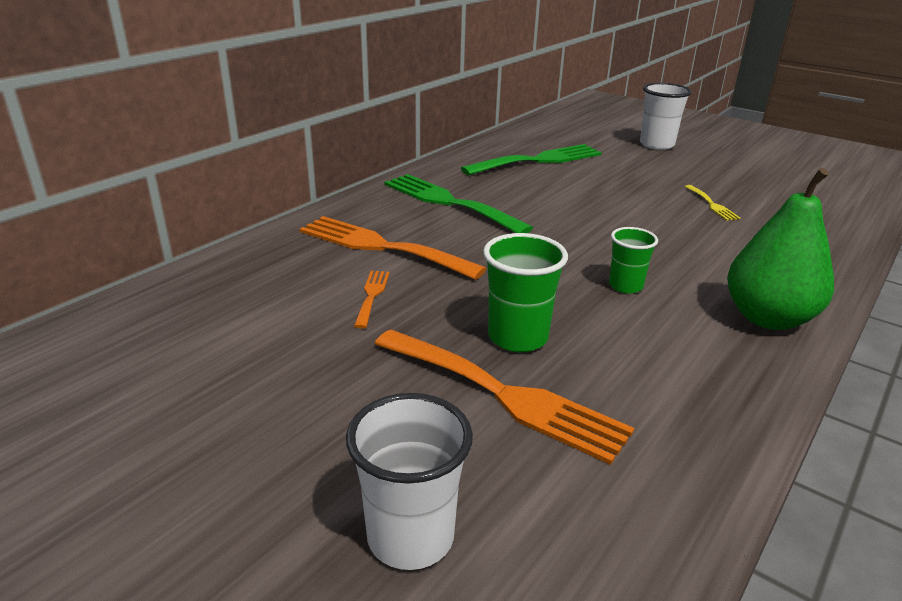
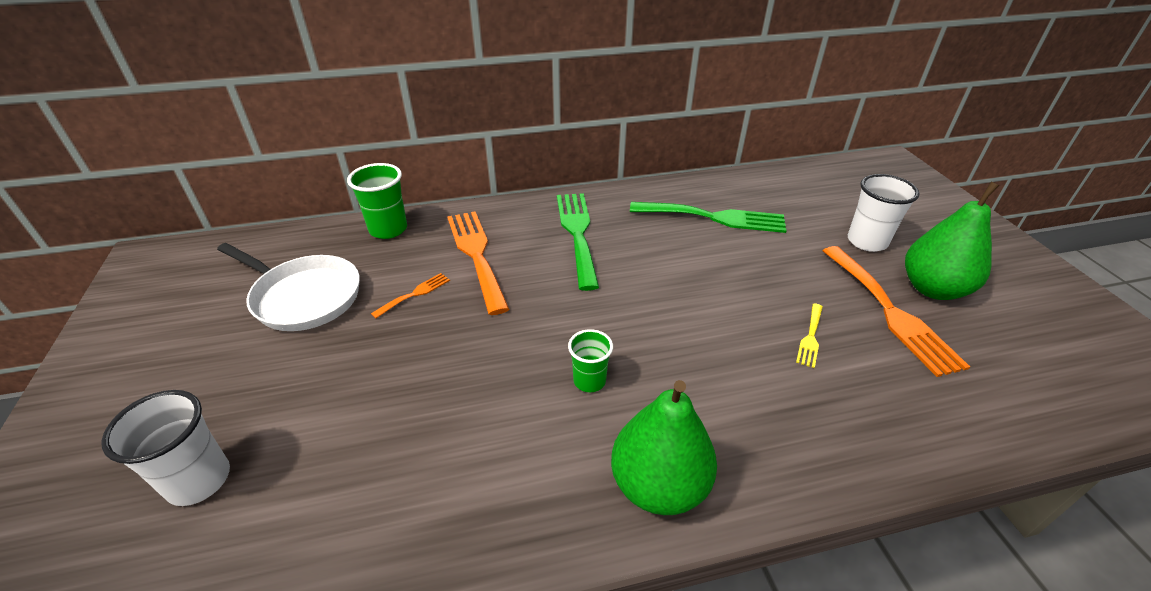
camera: 40 degrees right, 10 degrees up
orange fork [375,329,634,465] -> orange fork moved to [823,246,970,377]
green cup [483,233,568,352] -> green cup moved to [347,163,407,239]
none -> white pan [217,243,360,331]
none -> green pear [905,182,999,300]

